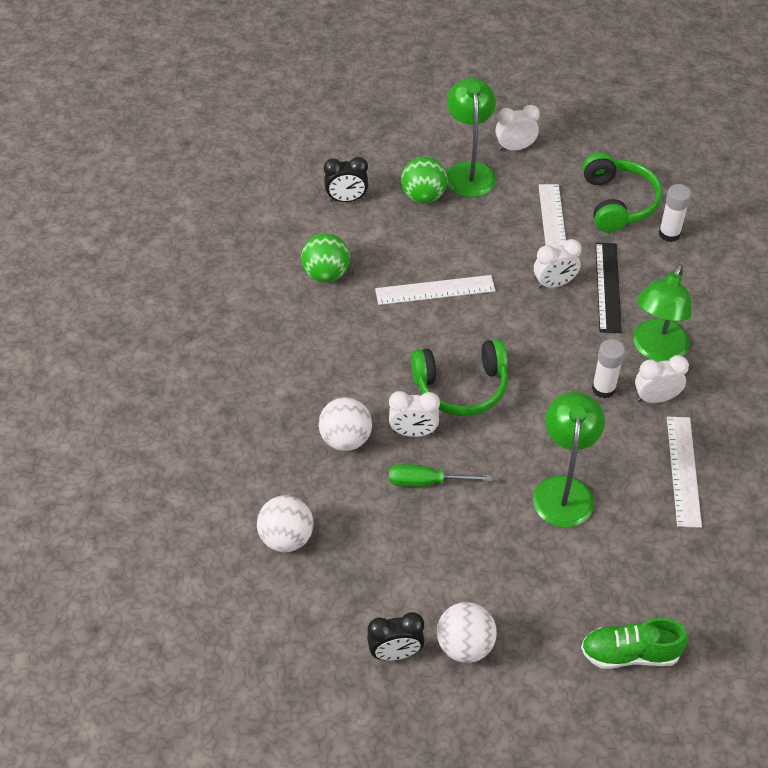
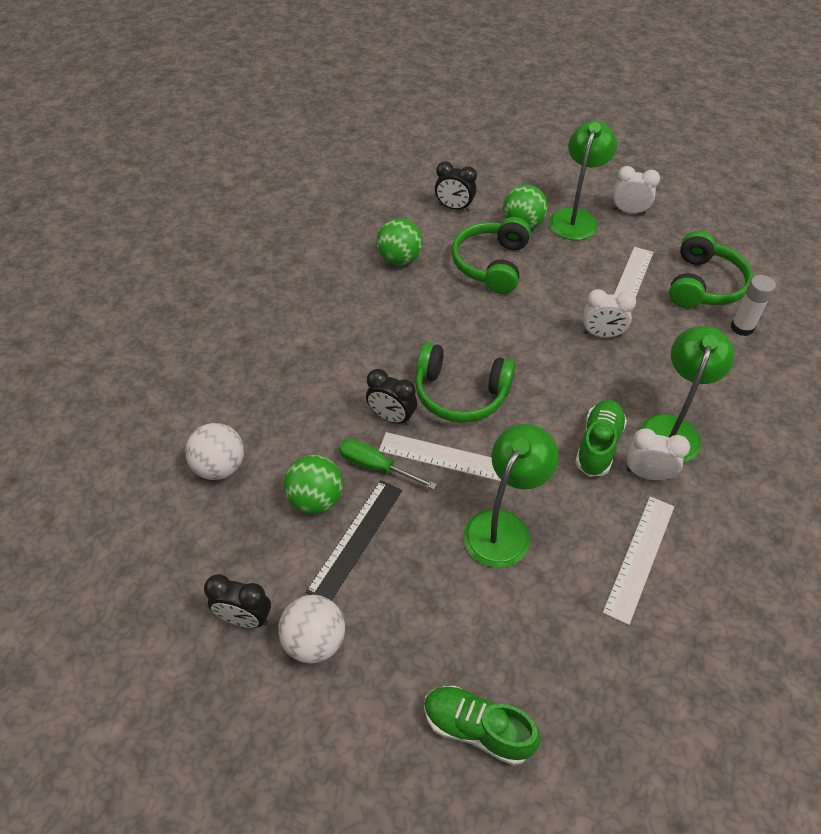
camera: 25 degrees right, 0 degrees up
white ball [319,397,372,451] -> none
white ruler [375,275,496,305] -> white ruler moved to [379,432,501,482]
white clock [389,391,440,437] -> black clock [366,369,417,426]
white glue stick [592,339,625,399] -> green shoe [575,400,627,477]
black ruler [595,242,622,333] -> black ruler moved to [306,480,402,601]
green lamp [633,264,692,362] -> green lamp turned 150 degrees clockwise [640,326,735,463]
none -> green ball [284,455,343,514]
none -> green headphones [452,217,531,294]

